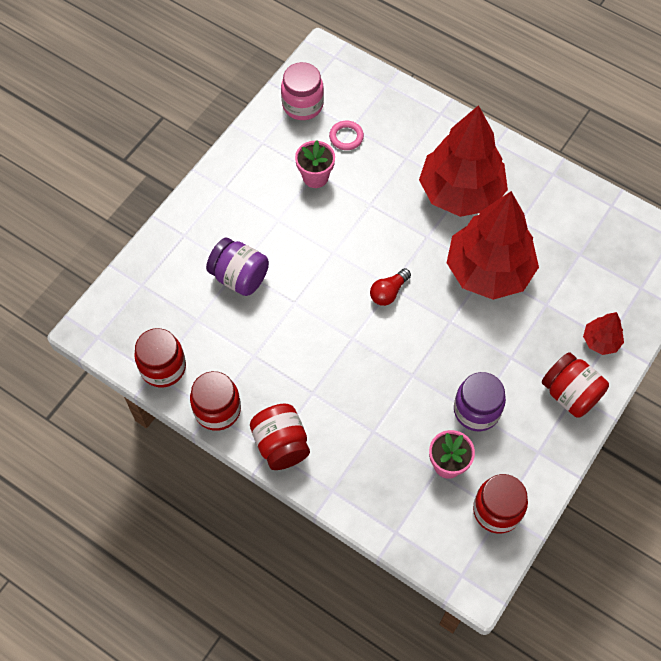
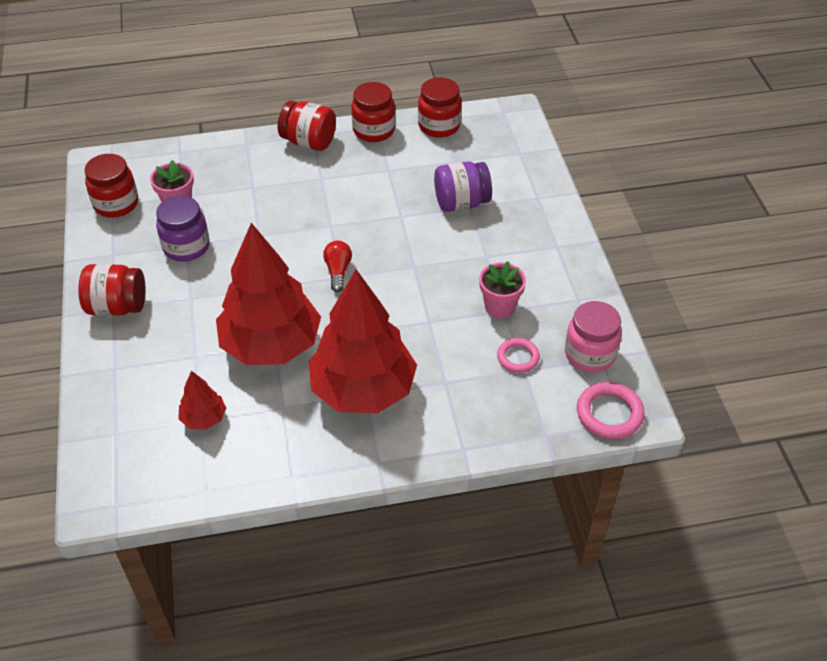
camera: 135 degrees right, 15 degrees down
red tree [583,312,624,355] -> red tree moved to [178,371,226,430]
none -> pink ring [577,382,645,439]

